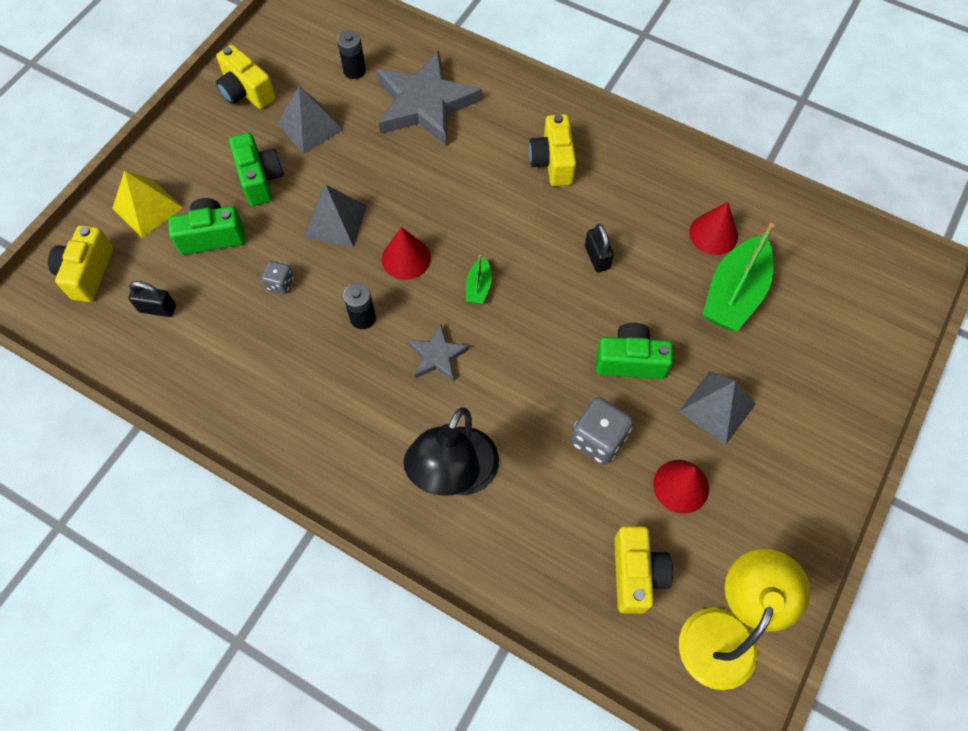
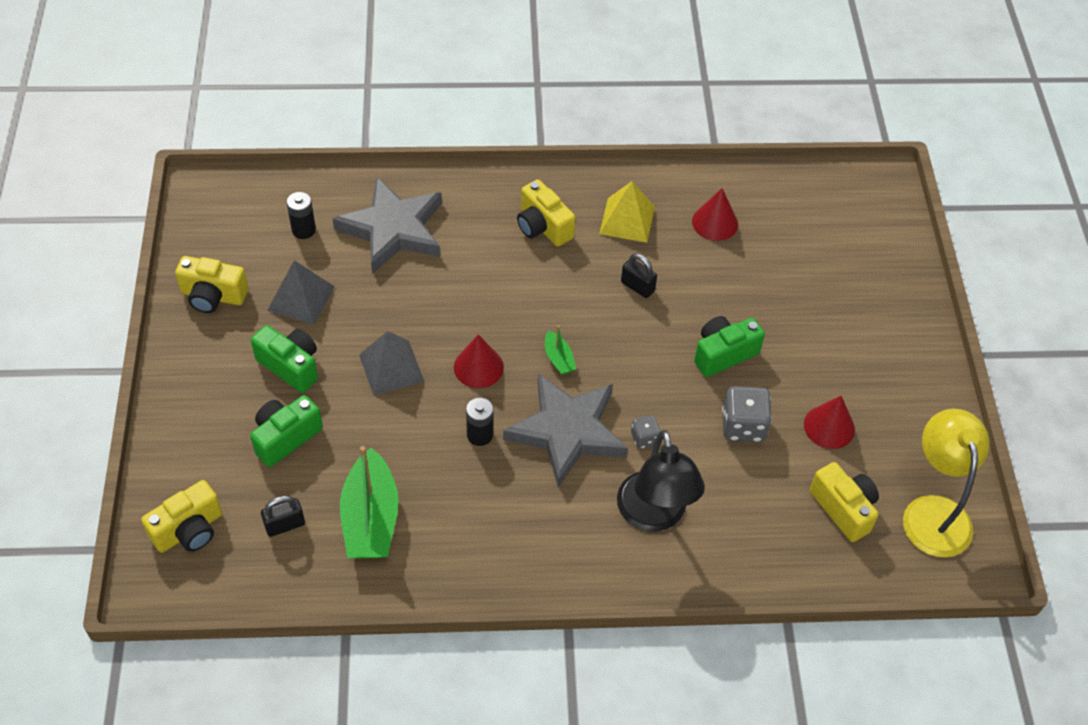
camera: 35 degrees left, 10 degrees down
yellow camera [48,225,114,302] -> yellow camera turned 105 degrees counterclockwise [141,480,222,553]
yellow pyramid [112,170,183,238] -> yellow pyramid moved to [599,181,655,243]
grey dice [262,261,294,294] -> grey dice moved to [631,415,661,449]
grey star [408,324,469,381] -> grey star [503,373,628,488], size x2.03
grey pyramid [679,372,756,445] -> none
green boat [702,223,775,331] -> green boat moved to [340,446,399,558]

